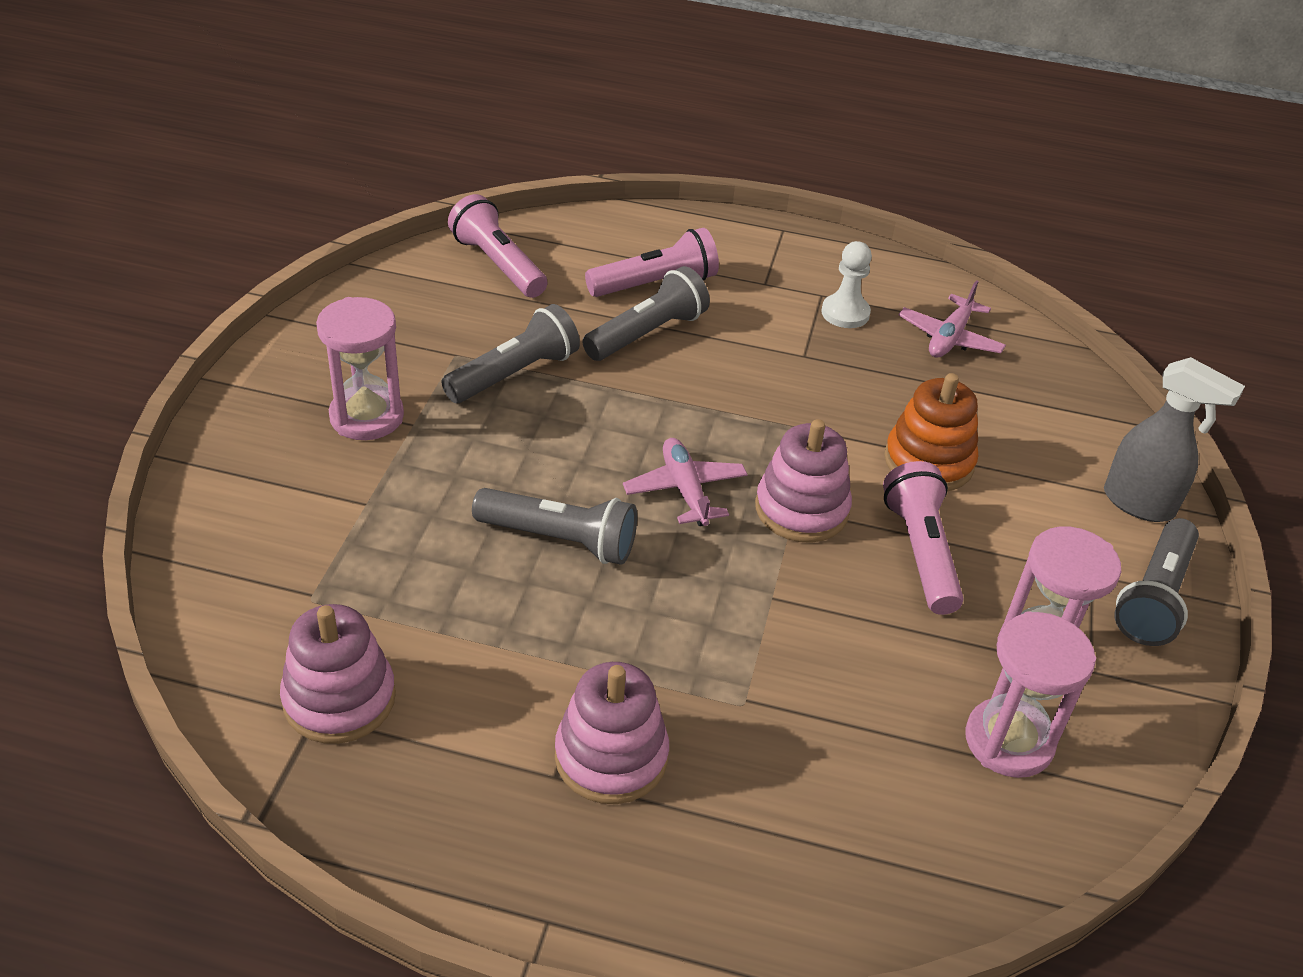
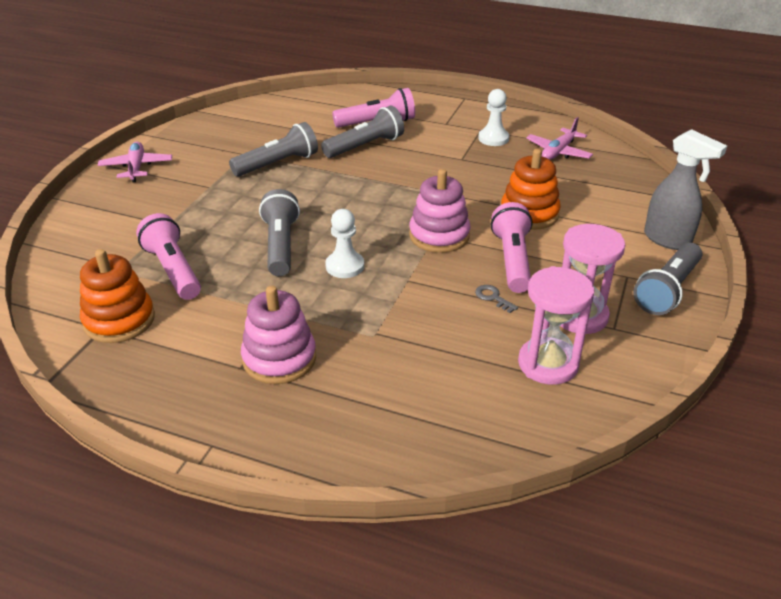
camera: 10 degrees right, 5 degrees down
pink stacking toy [280,604,396,744] -> orange stacking toy [80,249,155,343]
pink hourglass [316,297,404,440] -> none
pink flashlight [448,194,547,298] -> pink flashlight moved to [136,213,201,300]
grey flashlight [472,488,637,565] -> grey flashlight turned 120 degrees counterclockwise [259,189,300,276]
pink plane [623,438,748,526] -> pink plane moved to [98,142,172,182]
none -> white pawn [325,209,364,278]
none -> grey key [475,285,518,313]

